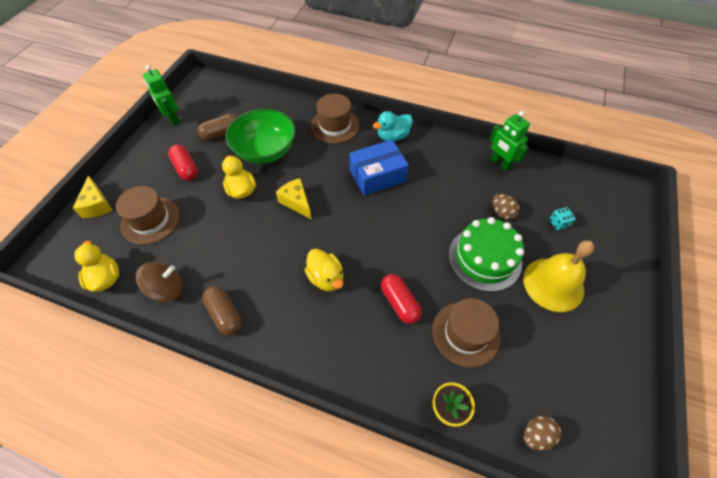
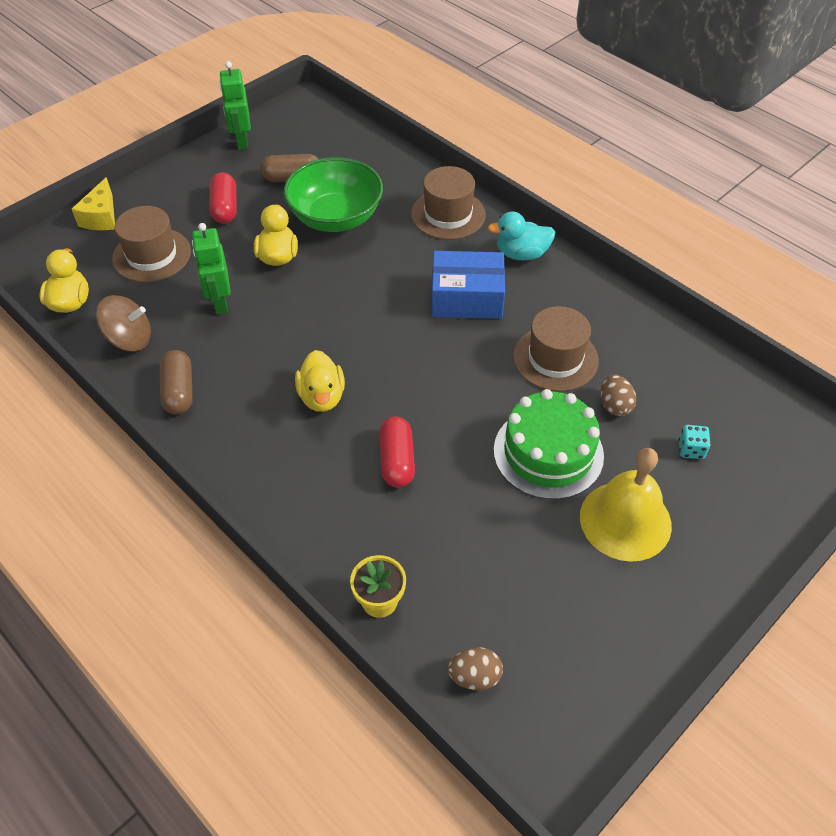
camera: 25 degrees right, 5 degrees down
yellow cheese [276,178,311,219] -> none
brown hat [432,298,501,368] -> brown hat moved to [513,306,599,392]
green robot [489,111,530,171] -> green robot moved to [192,223,231,315]

